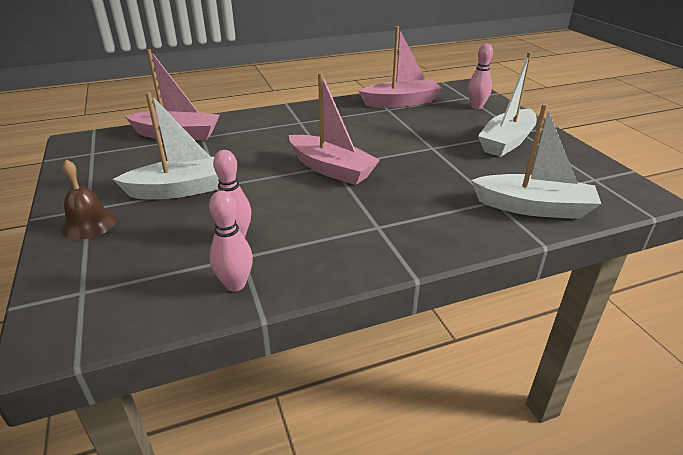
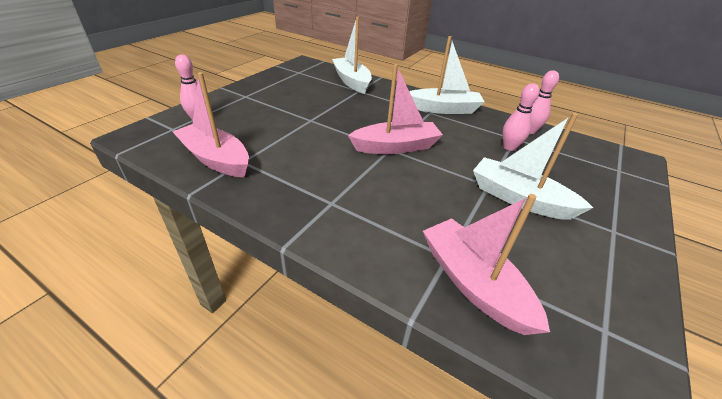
camera: 130 degrees left, 5 degrees up
brown bell [61,160,116,240] -> none
pink boat [289,72,380,185] -> pink boat turned 75 degrees clockwise [348,64,443,154]
white boat [478,52,537,157] -> white boat moved to [409,36,485,114]

